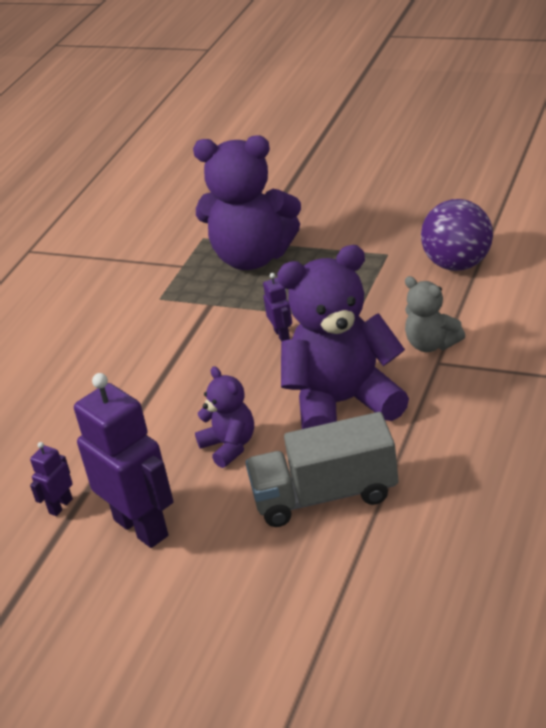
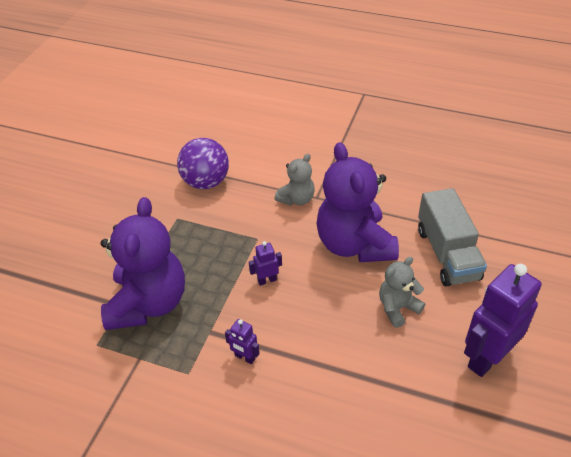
camera: 95 degrees left, 10 degrees up
purple robot [30,442,73,516] -> purple robot moved to [225,319,260,364]
purple teddy bear [195,366,254,468] -> grey teddy bear [379,257,425,328]

